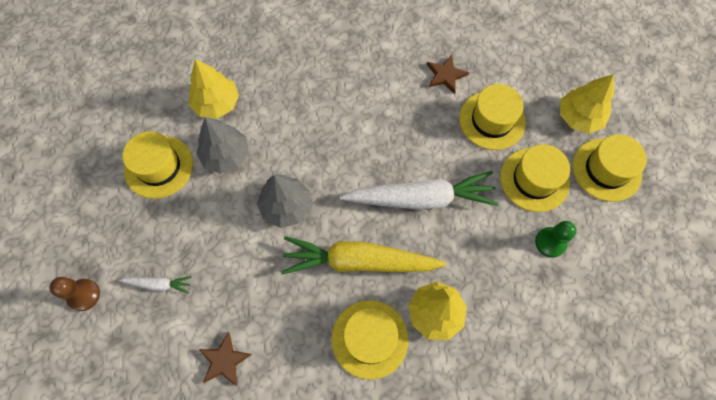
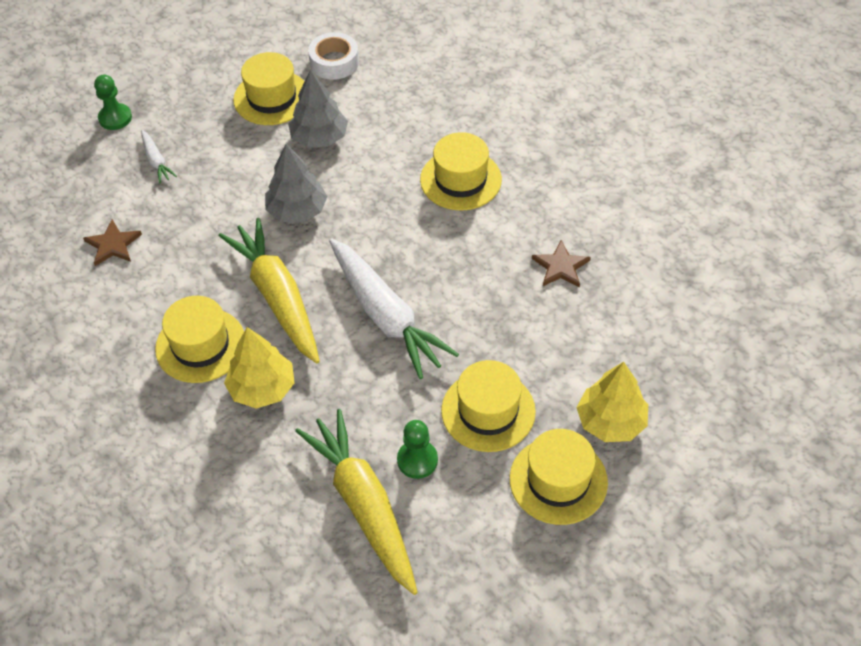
camera: 60 degrees right, 15 degrees down
brown pawn [50,277,100,311] -> green pawn [94,75,132,130]
yellow tree [189,59,239,119] -> none
yellow hat [459,84,526,150] -> yellow hat moved to [420,132,502,210]
none -> yellow carrot [295,409,418,595]
none -> white tape [308,32,359,80]

